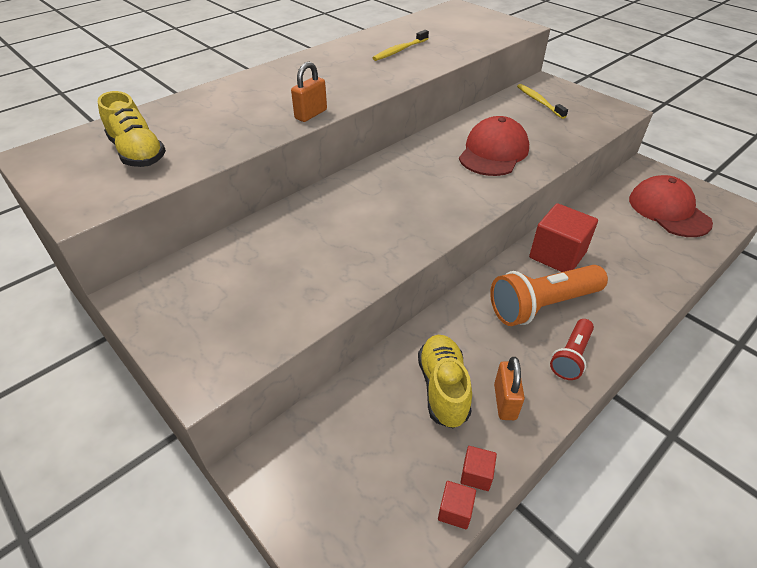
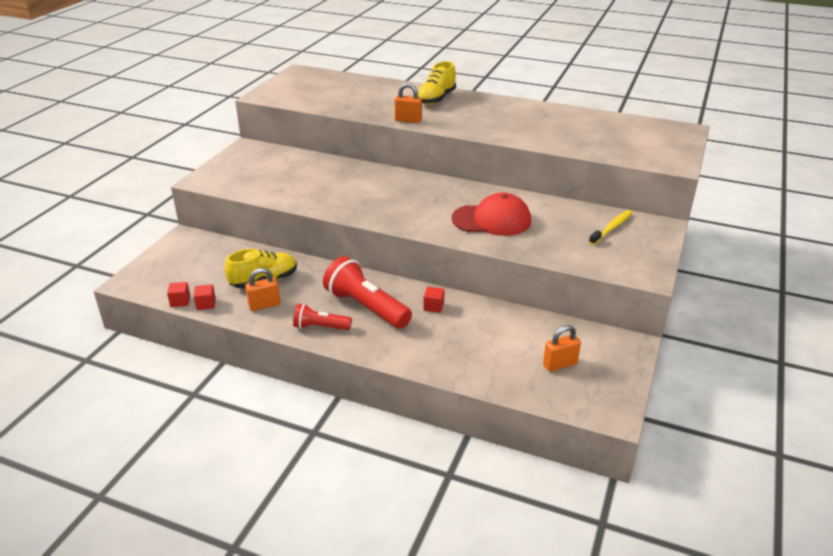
camera: 65 degrees right, 10 degrees down
yellow shoe [98,91,166,167] -> yellow shoe moved to [418,61,456,105]
yellow toothbrush [373,30,429,61] -> none
orange flashlight [490,265,608,326] -> red flashlight [323,256,412,329]
red cube [529,203,598,272] -> red cube [424,287,444,313], size x0.45
red cap [629,175,713,237] -> orange padlock [543,325,581,372]

